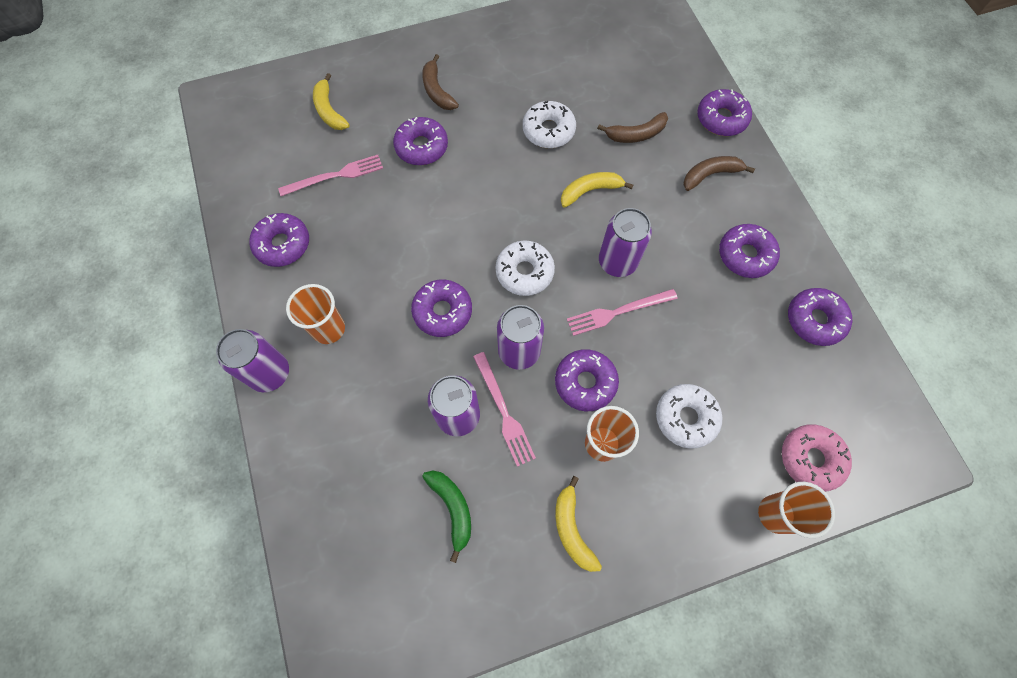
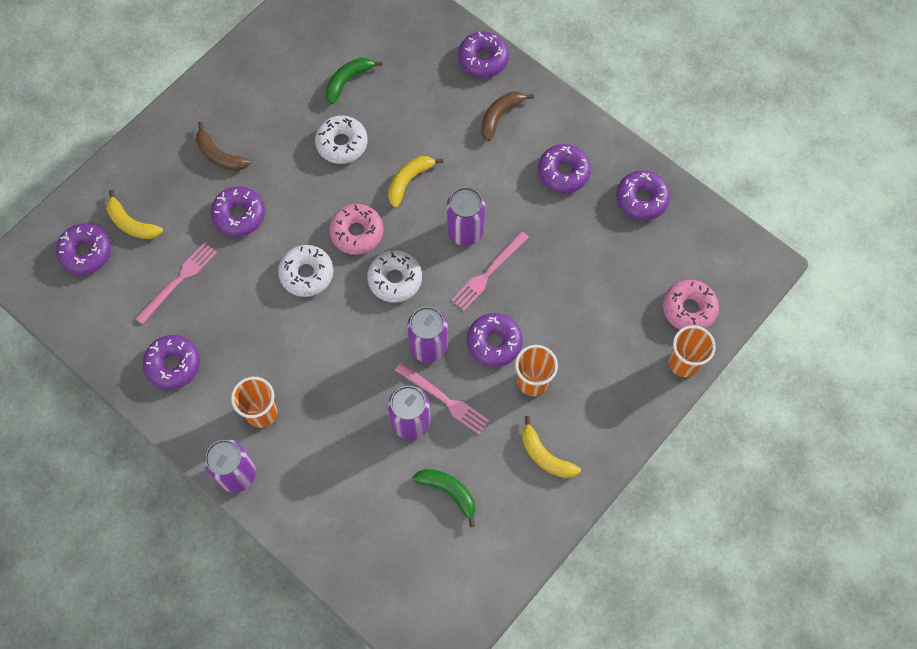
camera: 30 degrees left, 0 degrees up
purple donut [411,279,472,337] -> purple donut moved to [56,223,111,275]
brown banana [597,112,668,143] -> none
white donut [656,384,723,449] -> white donut moved to [278,245,333,297]
none -> green banana [326,57,383,104]
none -> pink donut [329,204,384,255]

